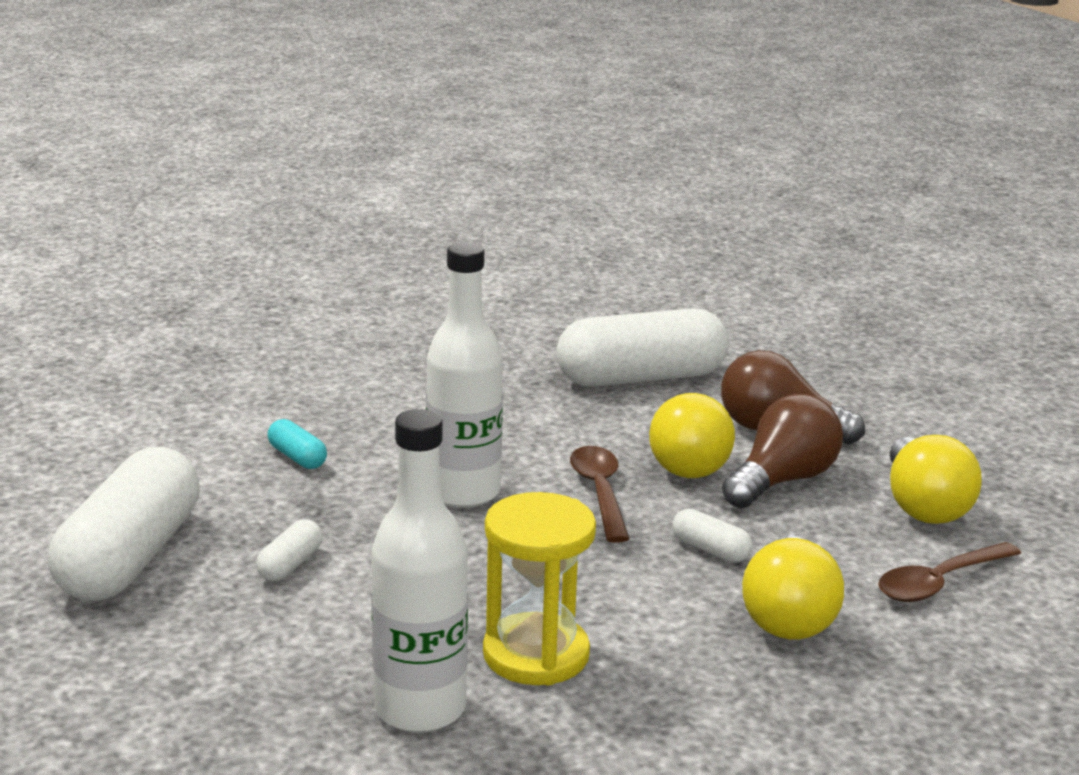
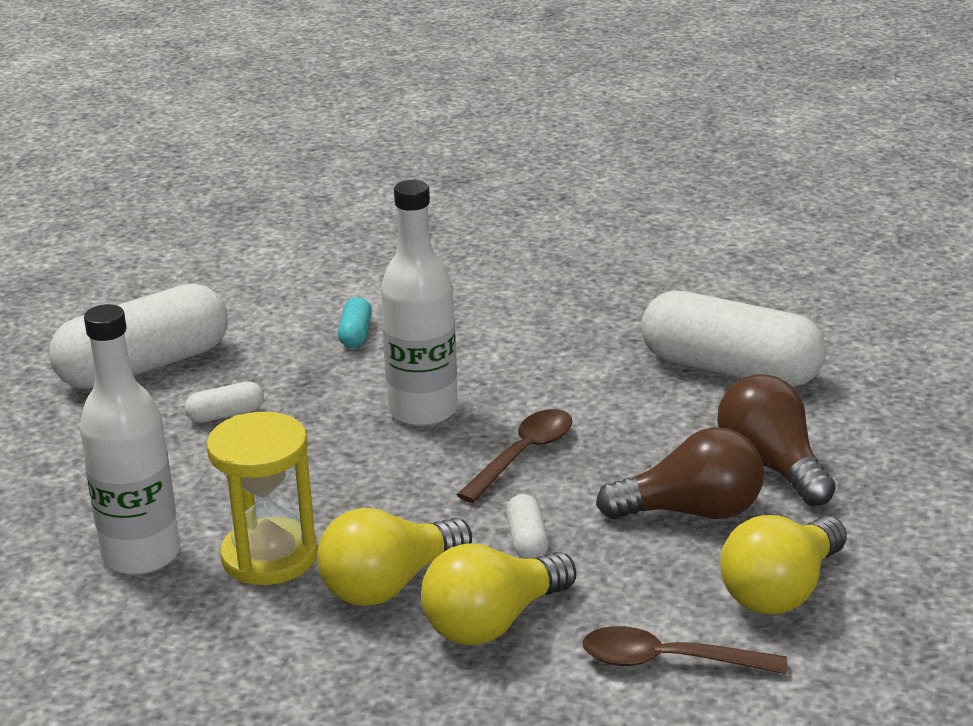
camera: 45 degrees right, 5 degrees up
yellow light bulb [649,393,735,478] -> yellow light bulb moved to [317,508,472,606]

